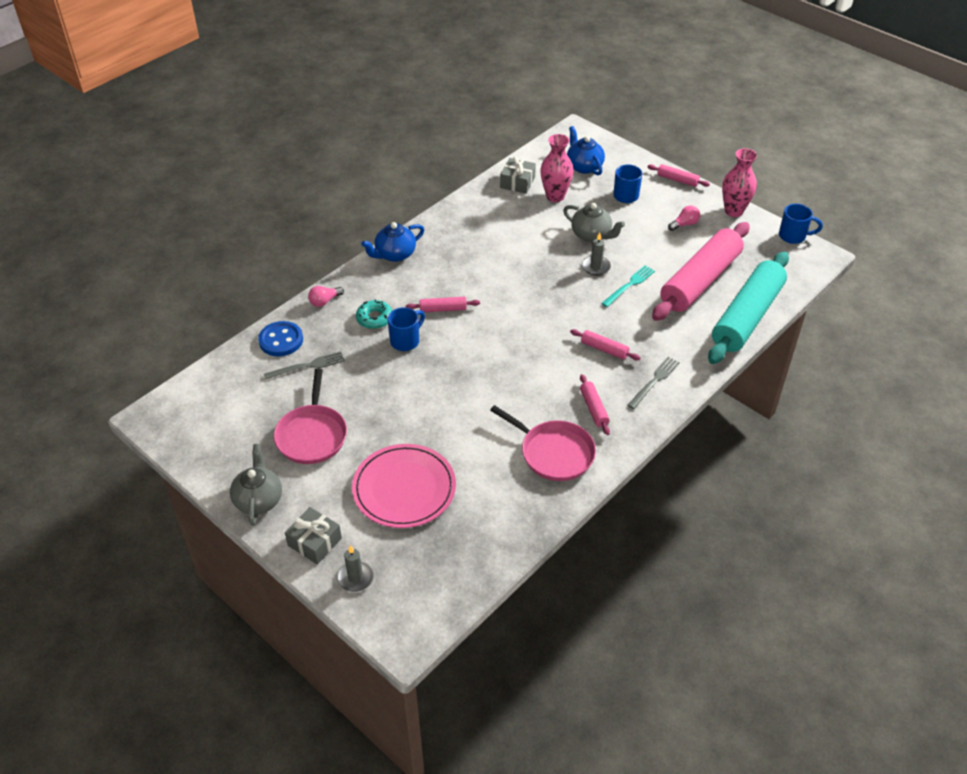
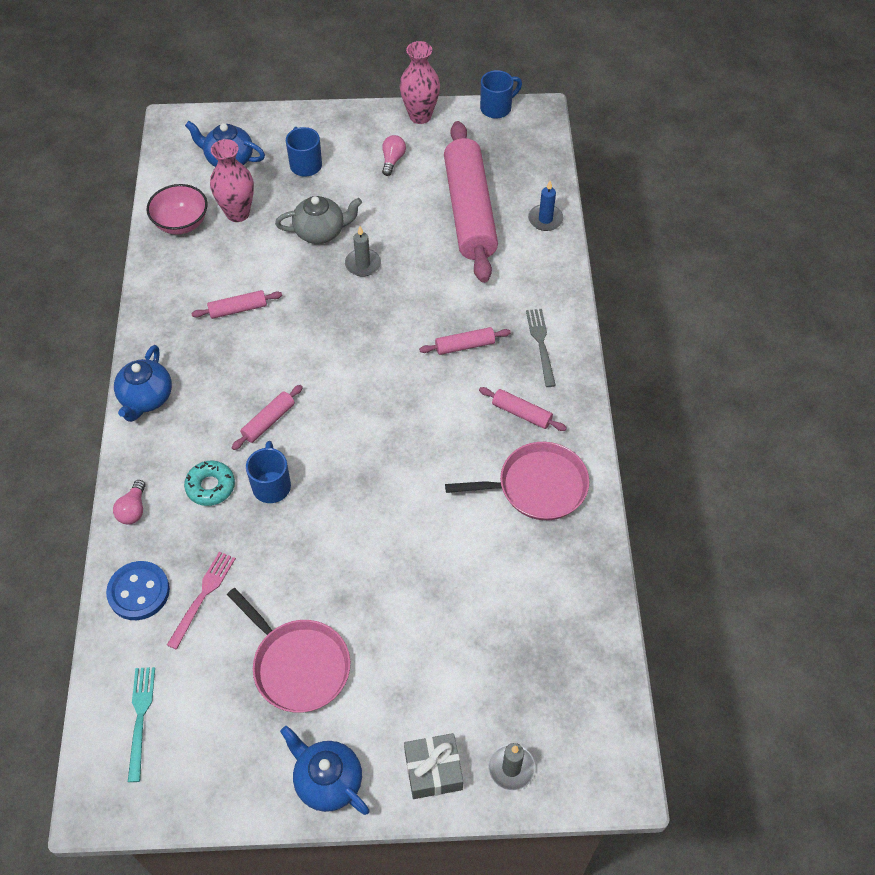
camera: 45 degrees left, 10 degrees up
grey teapot [230,444,282,526] -> blue teapot [280,726,370,815]
grey fork [264,352,345,380] -> pink fork [167,551,236,650]
pink plate [352,444,456,528] -> none
grey gift [500,157,536,194] -> pink bowl [146,184,208,234]
turquoise fork [601,265,655,307] -> turquoise fork moved to [128,667,155,782]
pink rolling pin [648,164,710,187] -> pink rolling pin moved to [191,290,282,319]
turquoise rolling pin [708,251,789,364] -> blue candle [528,181,564,231]

